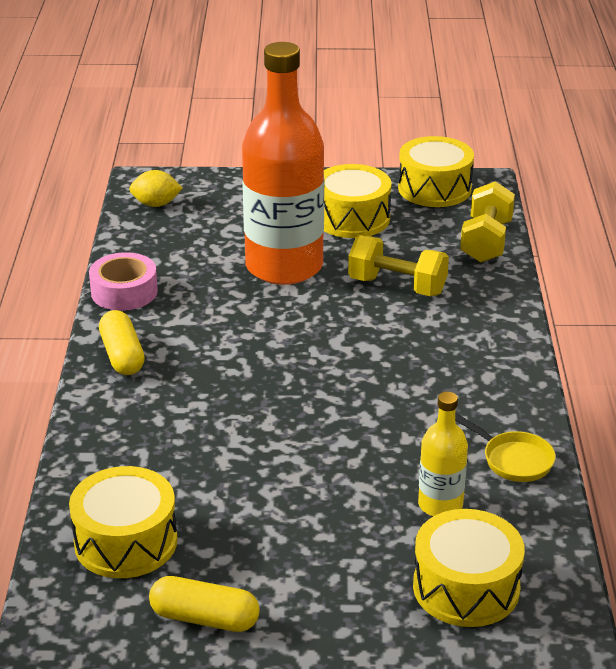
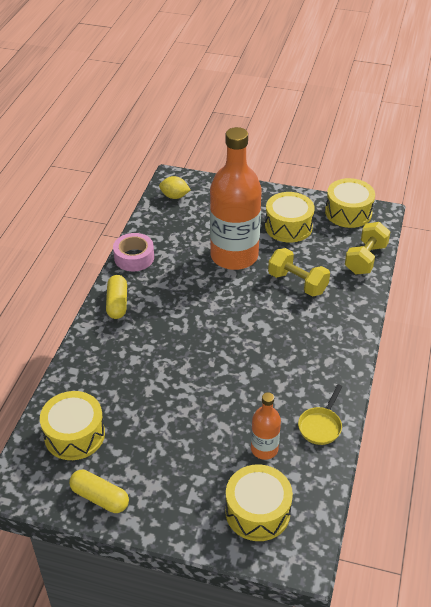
camera: 15 degrees right, 10 degrees up
yellow bottle [418,392,468,516] -> orange bottle [251,392,281,460]
yellow pan [455,413,556,482] -> yellow pan turned 60 degrees clockwise [298,384,342,445]

